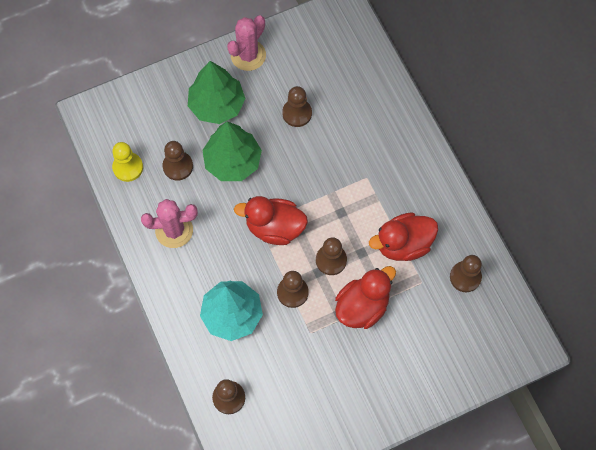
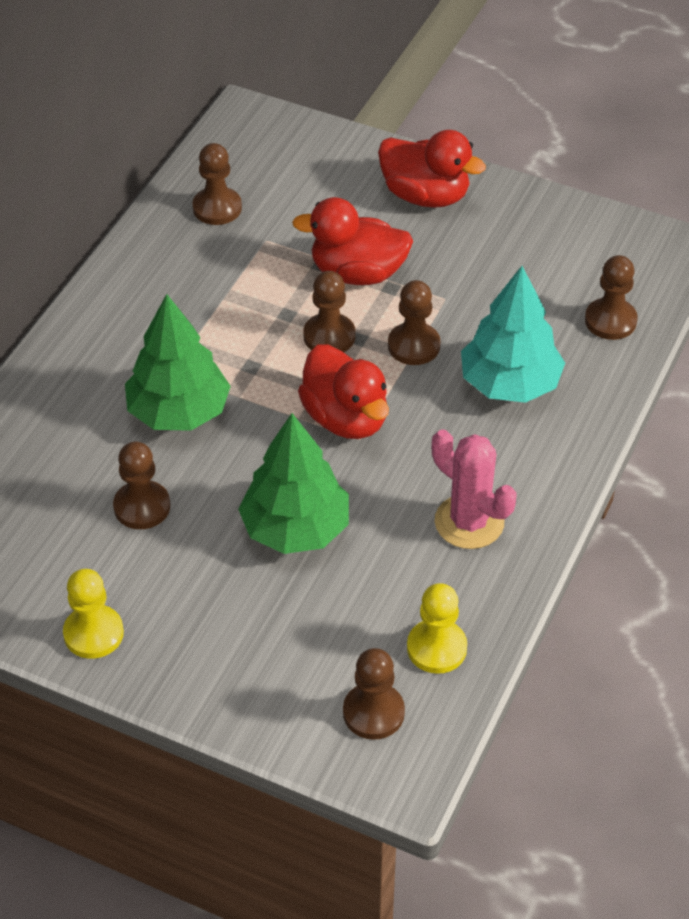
camera: 130 degrees left, 20 degrees down
brown pawn [163,141,193,181] -> brown pawn moved to [343,648,405,740]
green tree [188,61,246,124] -> green tree moved to [125,294,231,431]
pink cactus [227,15,266,71] -> yellow pawn [63,569,124,659]
red duck [369,212,438,261] -> red duck moved to [378,130,486,208]

